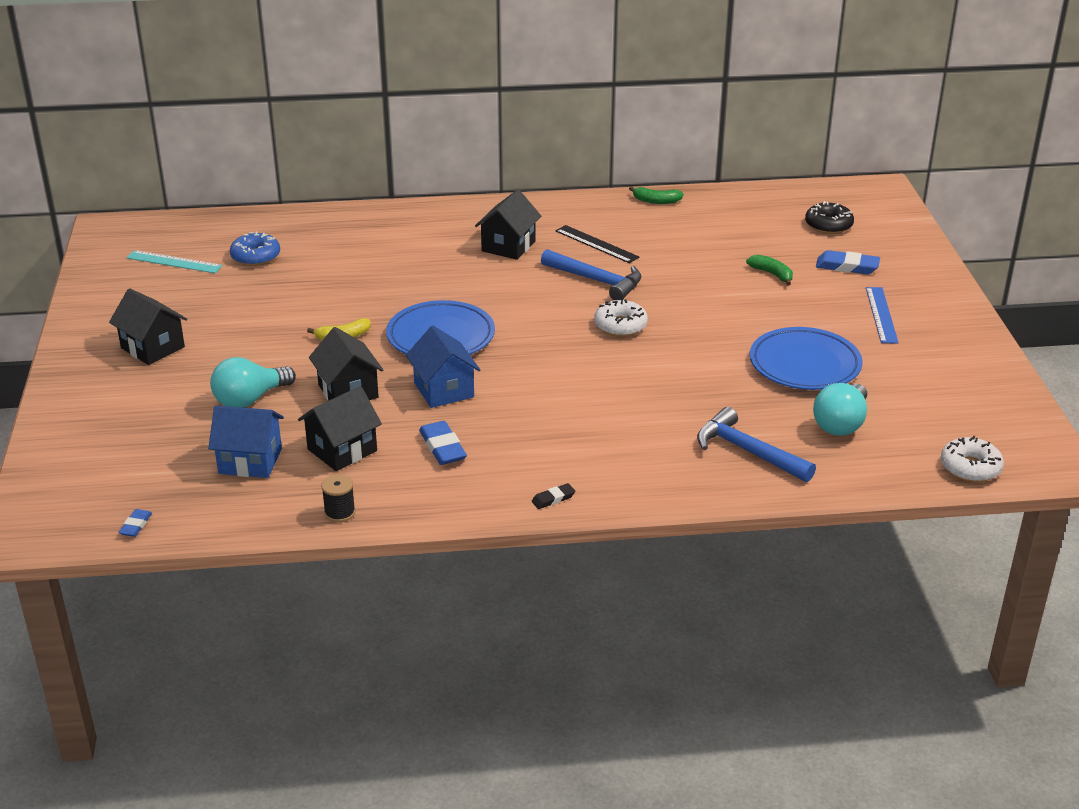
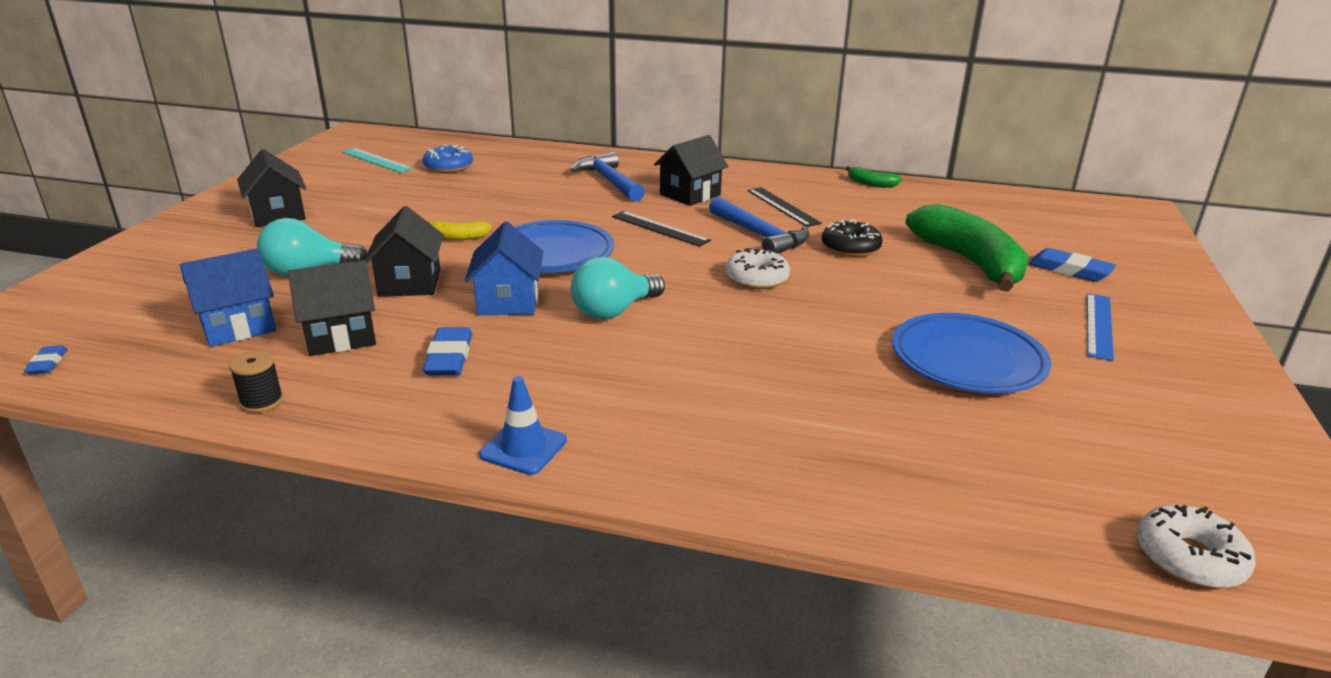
camera: 20 degrees right, 5 degrees down
blue eraser [118,509,152,537] -> blue eraser turned 45 degrees counterclockwise [24,345,68,374]
blue house [208,405,284,478] -> blue house turned 60 degrees counterclockwise [180,249,276,347]
black eraser [532,483,575,509] -> blue traffic cone [479,376,567,475]
blue hammer [697,407,816,482] -> blue hammer moved to [571,151,645,202]
green banana [746,255,793,286] -> green banana [905,204,1029,292], size x2.34
black donut [805,201,854,234] -> black donut moved to [822,219,883,257]
turquoise light bulb [813,383,867,436] -> turquoise light bulb moved to [571,257,665,320]
none -> black ruler [612,211,711,247]

